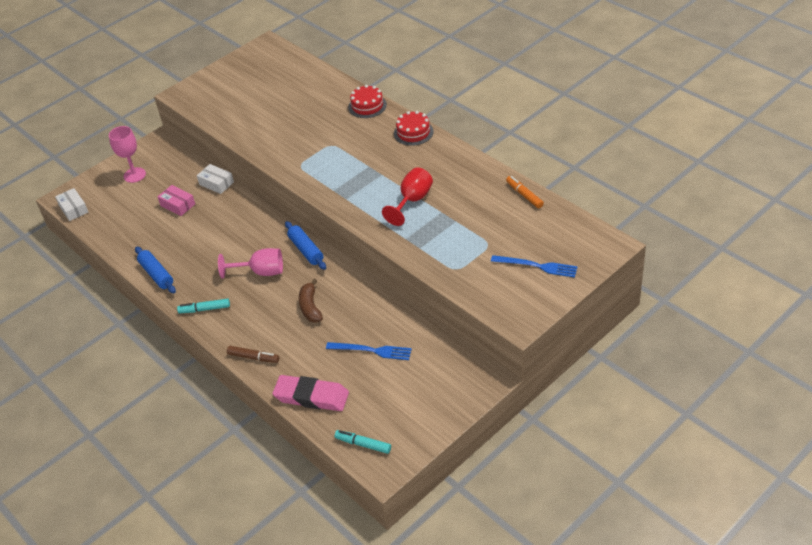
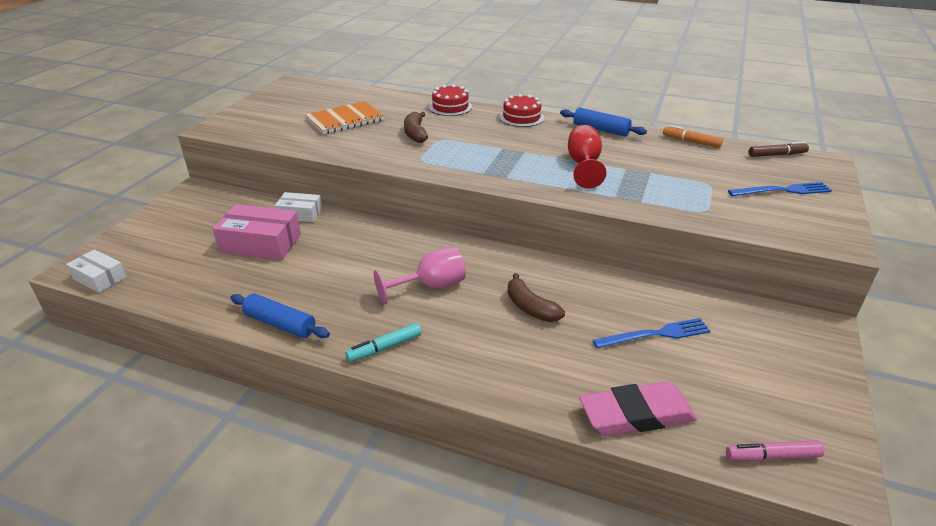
camera: 30 degrees left, 10 degrees down
pink goblet [109,126,146,183] -> none
pink box [157,185,195,216] -> pink box [213,204,301,260], size x1.65
brown marker [227,346,279,363] -> brown marker moved to [749,142,809,157]
blue rolling pin [285,221,326,270] -> blue rolling pin moved to [560,108,647,136]
turquoise marker [335,430,391,454] -> pink marker [726,440,824,461]
none -> orange notebook [305,101,384,134]
none -> brown banana [404,112,428,143]

